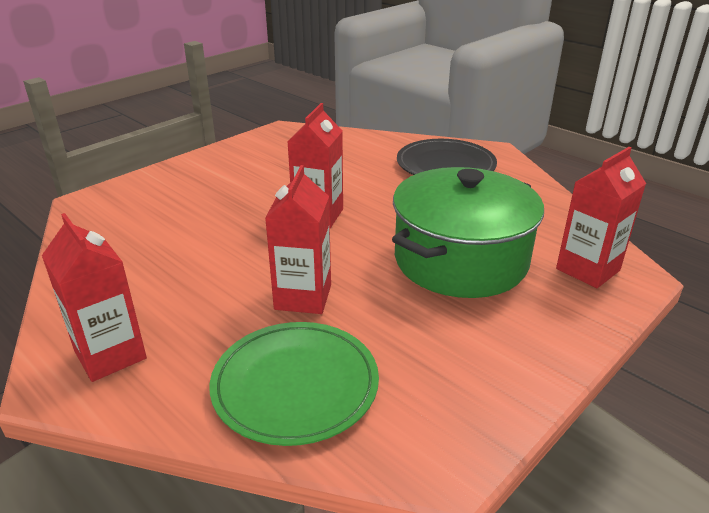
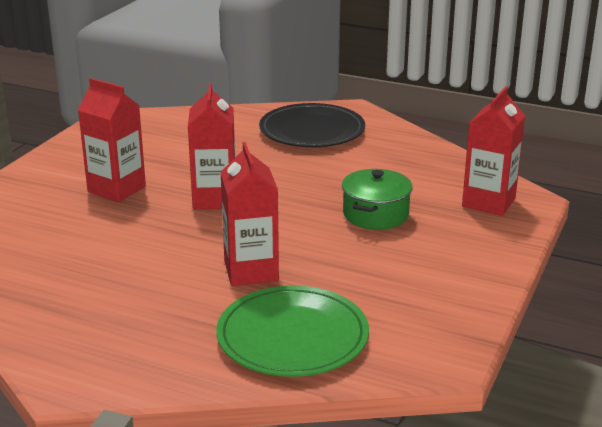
camera: 20 degrees left, 5 degrees down
red carton [42,213,147,382] -> red carton moved to [78,78,146,202]
green pot [392,167,544,298] -> green pot [342,169,413,230], size x0.51

